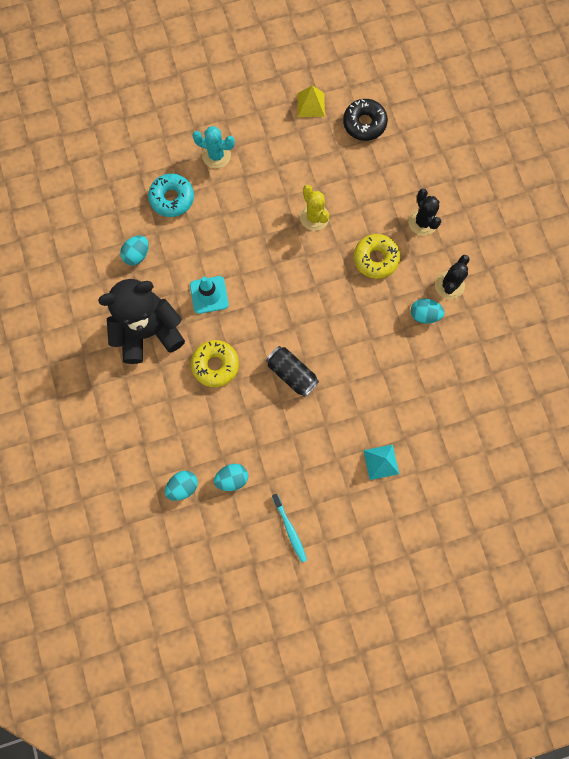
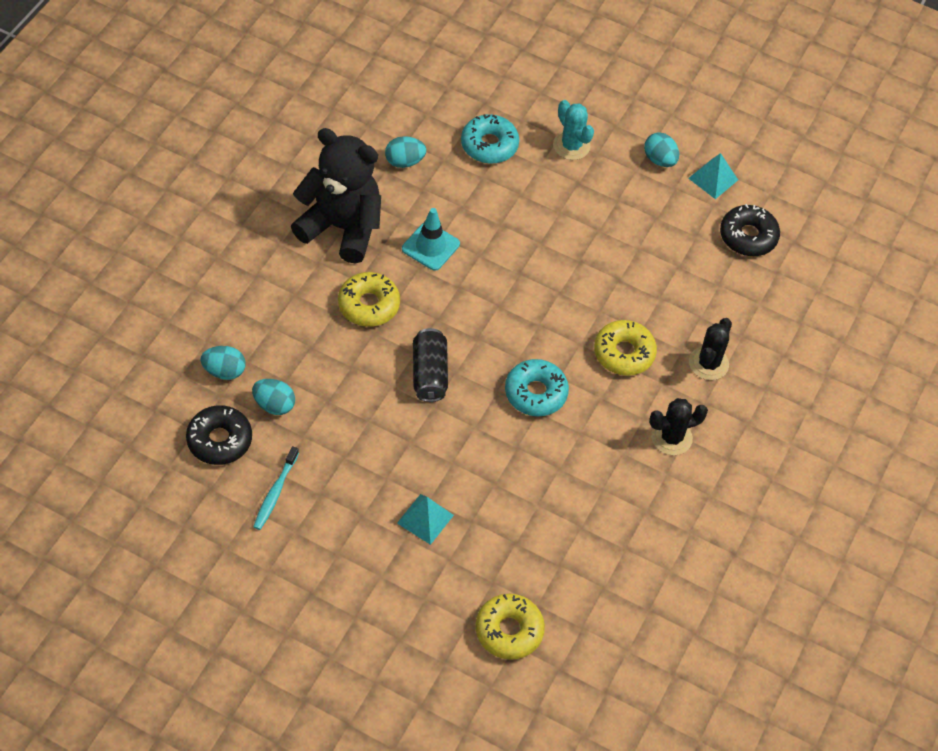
camera: 40 degrees right, 20 degrees down
yellow pyramid [298,86,325,117] -> turquoise pyramid [688,153,738,199]
yellow cactus [300,185,329,231] -> none
turquoise egg [411,298,445,324] -> turquoise egg moved to [644,132,679,167]
none -> black donut [186,405,252,465]
none -> yellow donut [475,594,545,660]
none -> turquoise donut [505,359,569,416]

